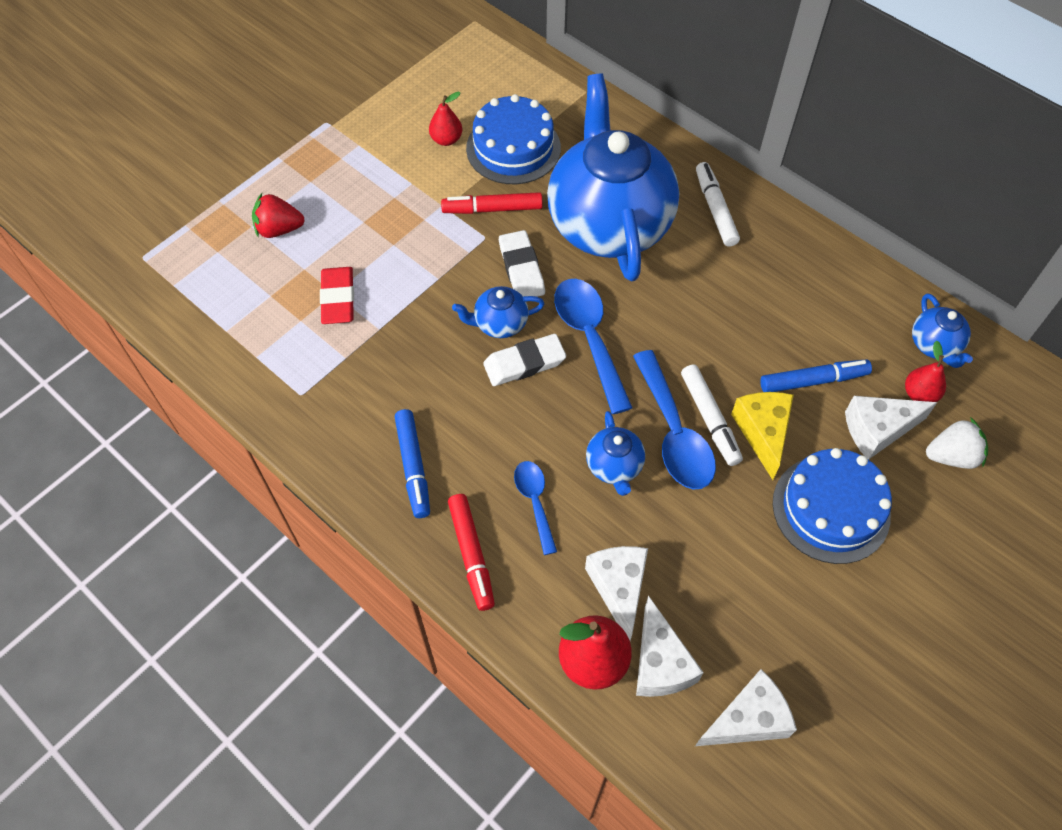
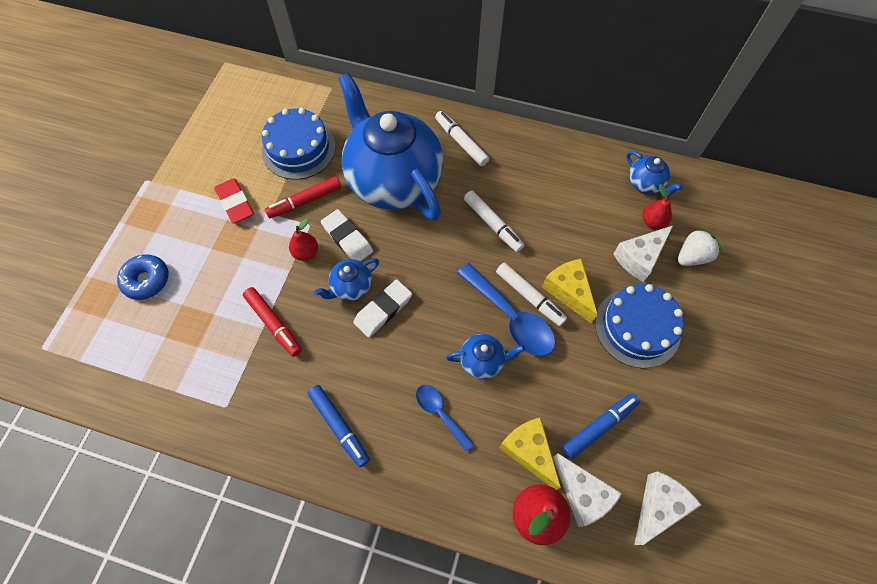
camera: 25 degrees left, 5 degrees up
red strawberry [252,193,305,238] -> blue donut [117,254,169,300]
red eraser [320,267,354,324] -> red eraser moved to [214,178,254,224]
red pear [429,92,462,146] -> red pear moved to [289,218,318,261]
red marker [448,494,495,611] -> red marker moved to [243,287,302,357]
blue spoon [554,279,633,414] -> none
white cheese [585,546,648,640] -> yellow cheese [499,417,561,490]
blue teapot [586,411,645,496] -> blue teapot turned 60 degrees counterclockwise [446,334,525,379]
blue marker [760,360,872,392] -> blue marker moved to [562,393,640,459]
none -> white marker [464,191,524,252]

